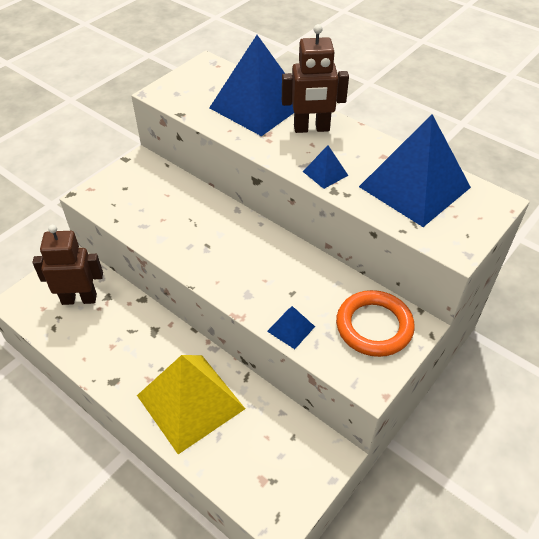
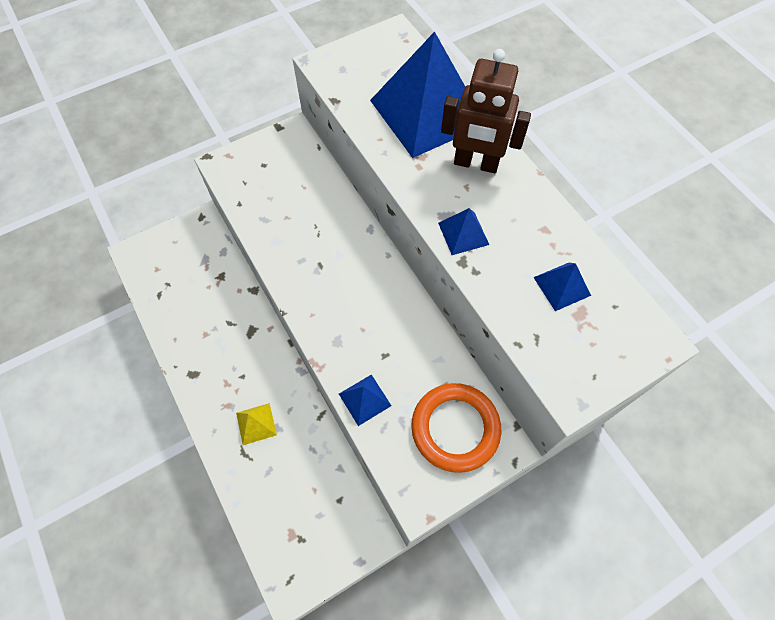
camera: 20 degrees right, 15 degrees up
brown robot [32,225,103,305] -> none
yellow pyramid [137,355,245,454] -> yellow pyramid [236,403,277,445], size x0.42
blue pyramid [359,114,471,227] -> blue pyramid [533,263,591,311], size x0.42

